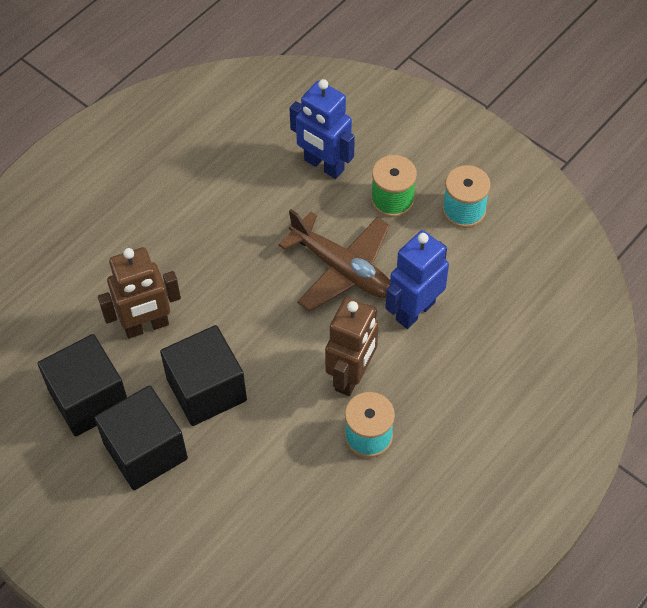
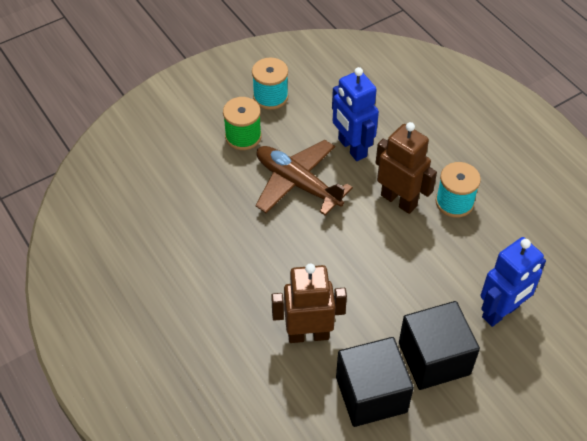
camera: 75 degrees left, 5 degrees down
brown robot [98,247,181,338] -> brown robot turned 90 degrees counterclockwise [271,264,347,343]
black cube [160,325,247,426] -> none
brown plane [278,209,390,311] -> brown plane turned 105 degrees counterclockwise [255,140,353,216]
blue robot [289,79,355,179] -> blue robot moved to [481,237,546,327]

